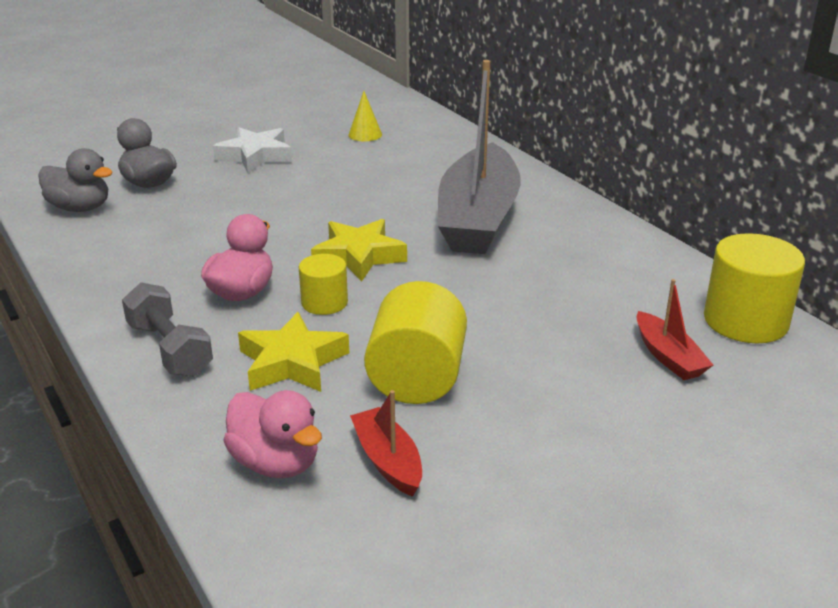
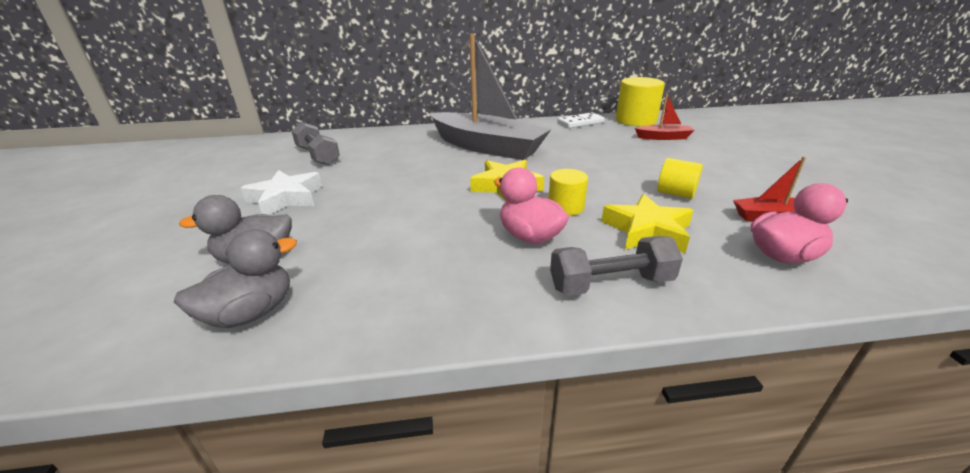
camera: 65 degrees left, 0 degrees up
yellow cone [348,91,382,141] -> grey dumbbell [292,122,340,165]
yellow cylinder [364,281,467,404] -> yellow cylinder [657,158,703,199], size x0.58
none -> white domino [557,112,605,128]

